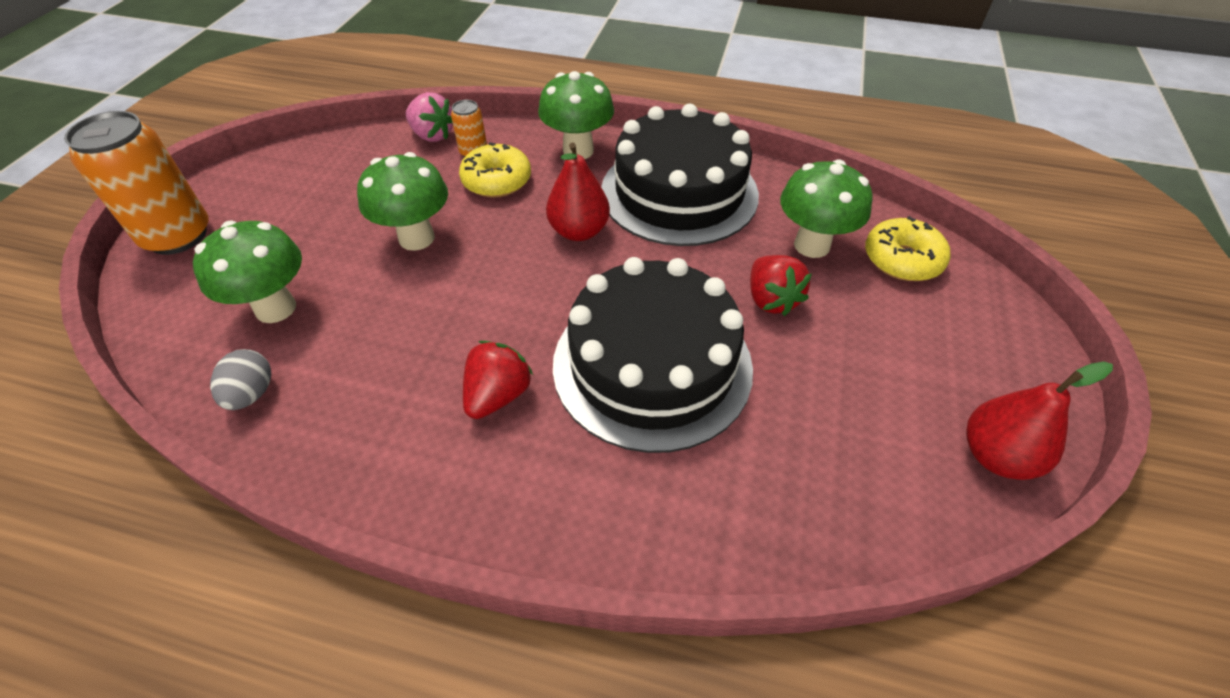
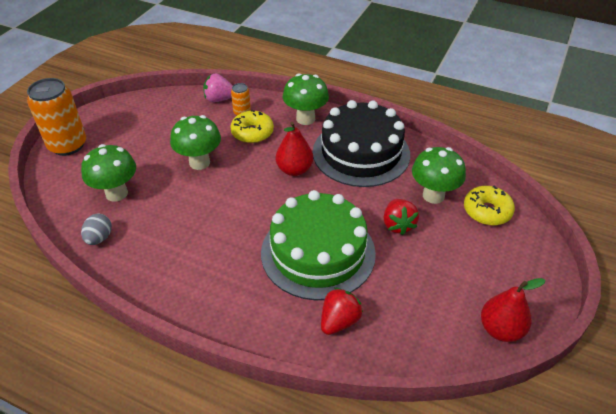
camera: 10 degrees right, 5 degrees down
pink strawberry [406,92,453,142] -> pink strawberry turned 135 degrees clockwise [203,73,233,102]
red strawberry [463,341,533,419] -> red strawberry moved to [321,287,363,335]
black cake [553,257,753,453] -> green cake [261,190,376,300]

